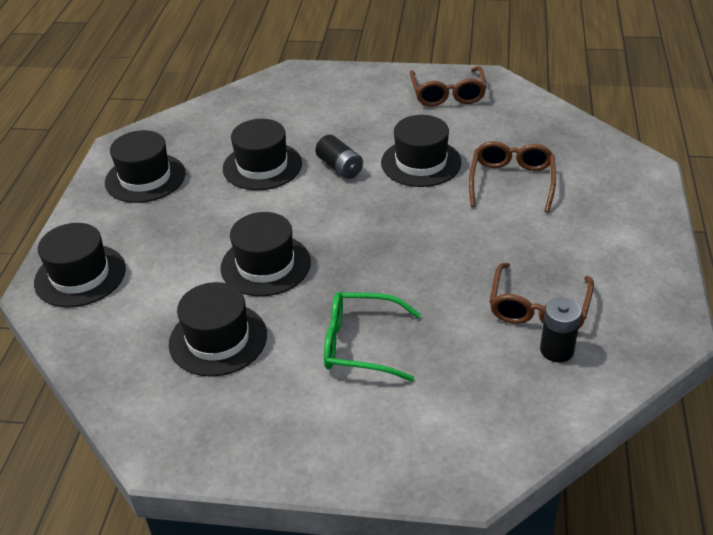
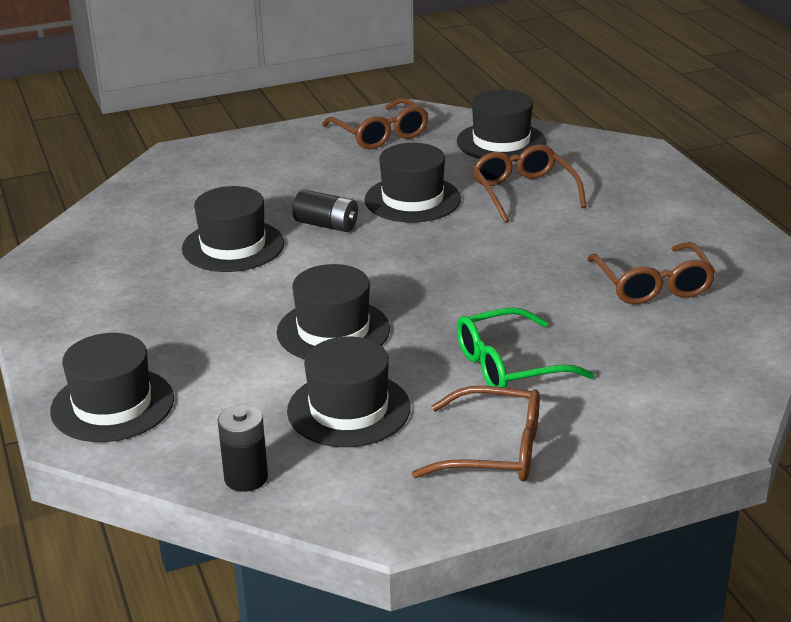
camera: 30 degrees left, 10 degrees down
black hat [105,130,186,203] -> black hat moved to [457,89,546,161]
black battery [540,298,581,362] -> black battery moved to [218,405,268,492]
none -> brown glasses [412,386,540,481]

